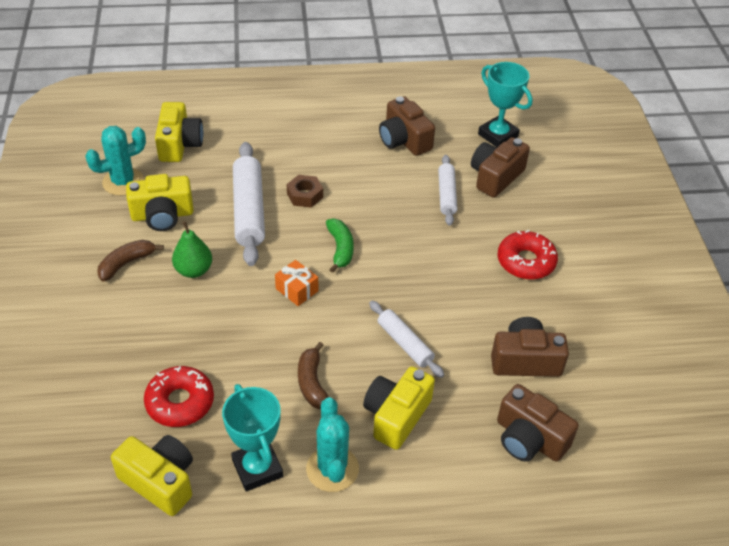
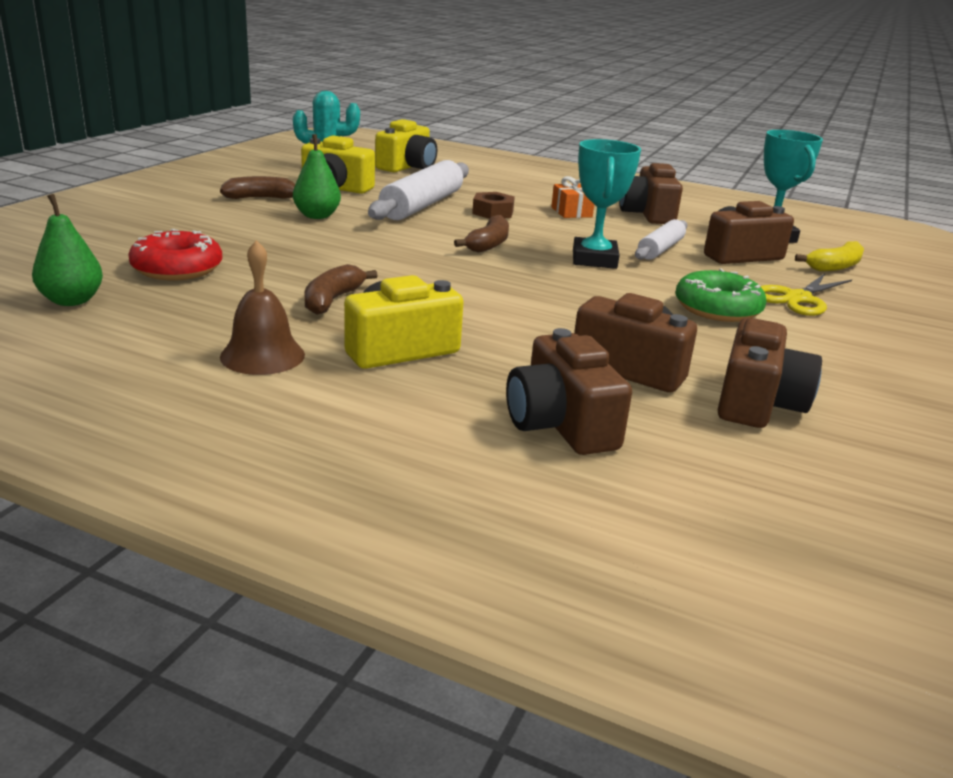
camera: 30 degrees right, 20 degrees down
yellow camera [111,435,193,516] -> green pear [32,194,103,306]
turquoise trophy [222,384,283,491] -> turquoise trophy moved to [573,139,641,269]
orange gift [275,260,318,306] -> orange gift moved to [551,176,594,218]
turquoise cactus [306,397,359,492] -> brown bell [220,240,305,375]
green banana [326,219,354,273] -> brown banana [454,215,509,253]
white rolling pin [369,300,444,378] -> none
red donut [498,230,558,280] -> green donut [676,269,767,322]
none -> brown camera [717,318,822,428]
none -> yellow scissors [760,273,852,316]
none -> yellow banana [795,241,864,271]

